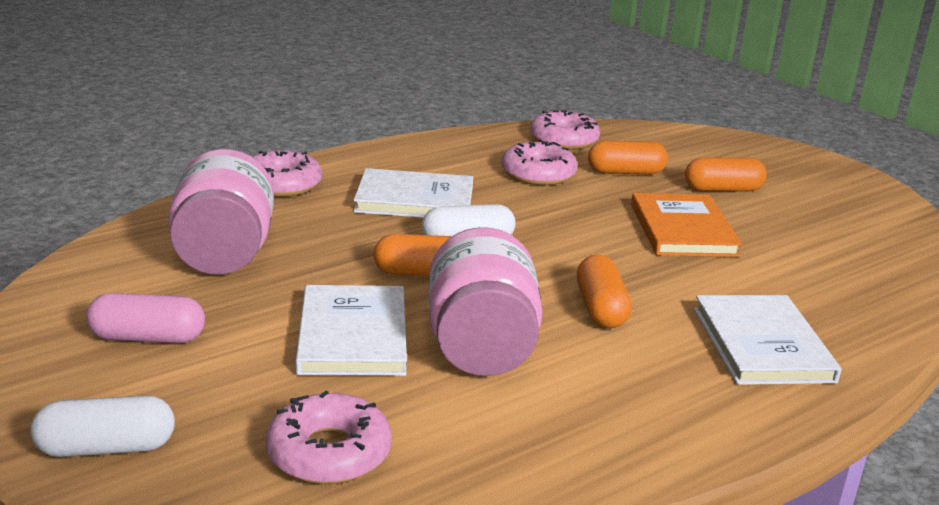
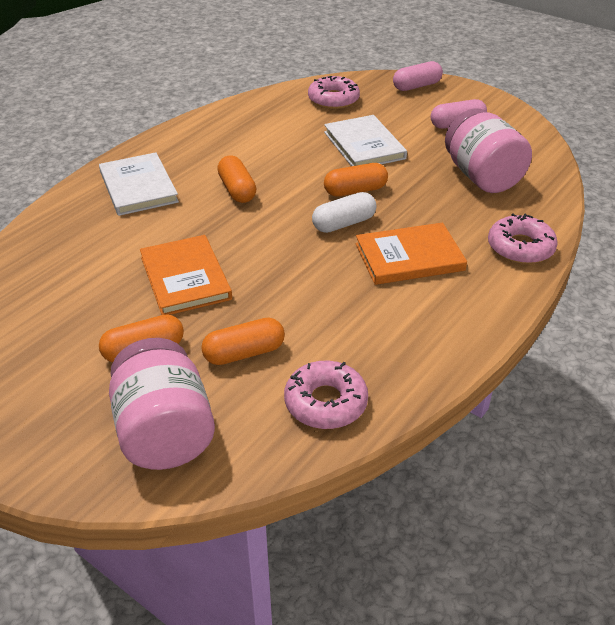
camera: 165 degrees right, 15 degrees up
white capsule [31,395,175,457] -> pink capsule [393,61,443,91]
white book [353,168,473,218] -> orange book [356,223,467,285]
pink jar [428,227,542,376] -> pink jar moved to [109,338,215,470]
pink donut [501,140,578,185] -> none

